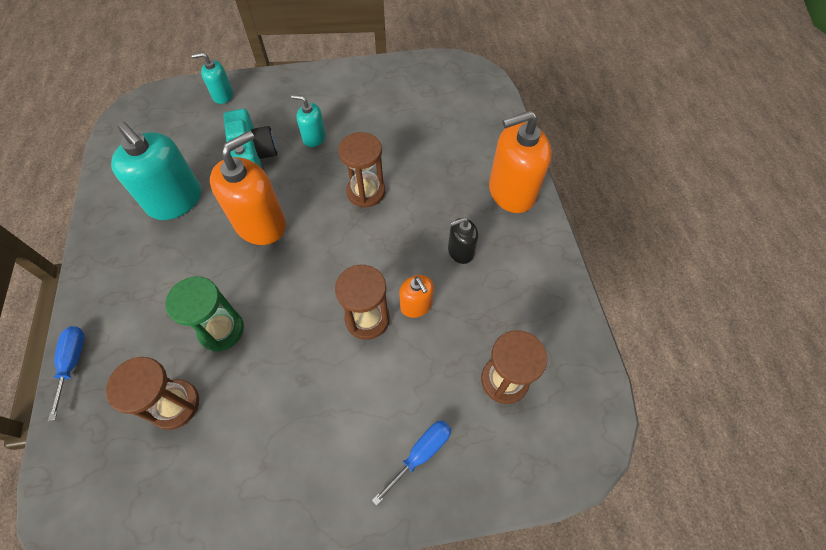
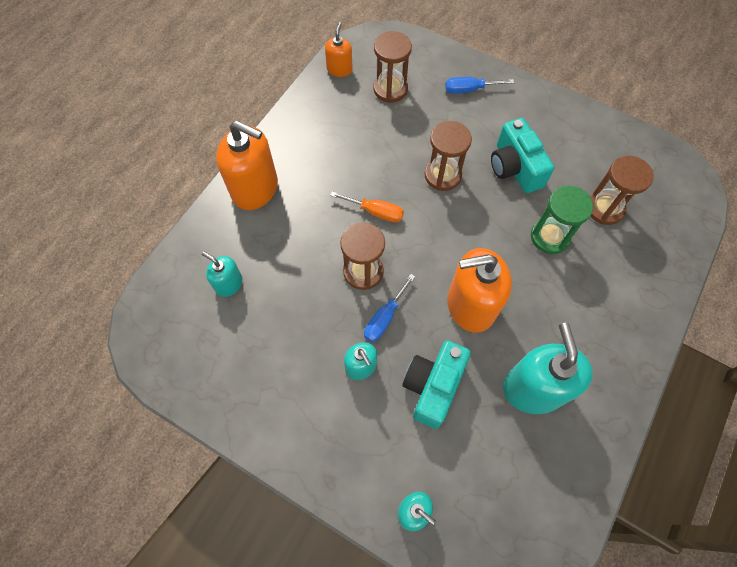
camera: 140 degrees left, 5 degrees up
blue screwdriver [48,326,84,421] -> blue screwdriver moved to [364,274,415,342]
orange soap dispenser [399,275,434,318] -> orange soap dispenser moved to [325,22,353,77]
black soap dispenser [448,217,478,264] -> none
none -> turquoise soap dispenser [202,251,242,297]
none -> orange screwdriver [330,191,404,222]
none -> turquoise camera [491,118,554,193]

